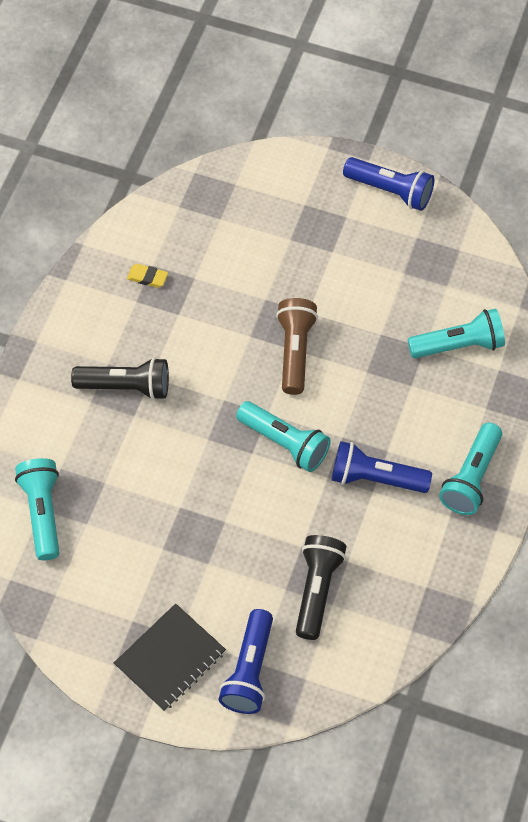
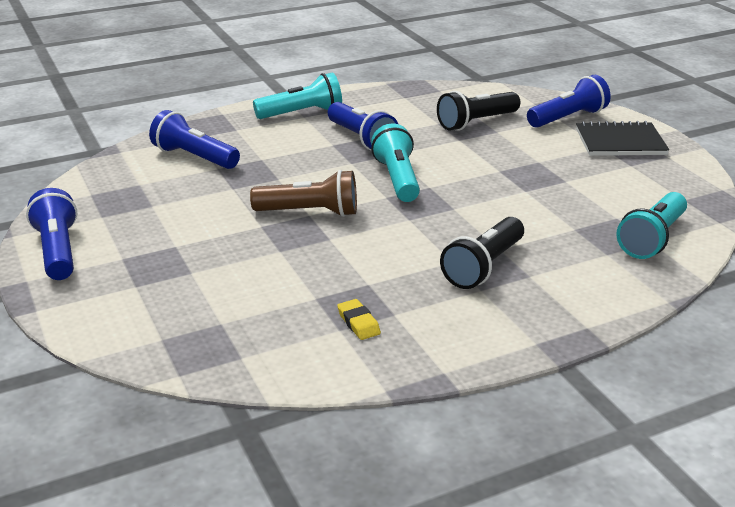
camera: 135 degrees left, 30 degrees down
black flashlight [71,357,169,400] -> black flashlight turned 105 degrees counterclockwise [440,217,524,289]
brown flashlight [276,298,318,395] -> brown flashlight turned 135 degrees counterclockwise [250,170,357,217]
turquoise flashlight [408,309,505,358] -> blue flashlight [149,110,240,169]

